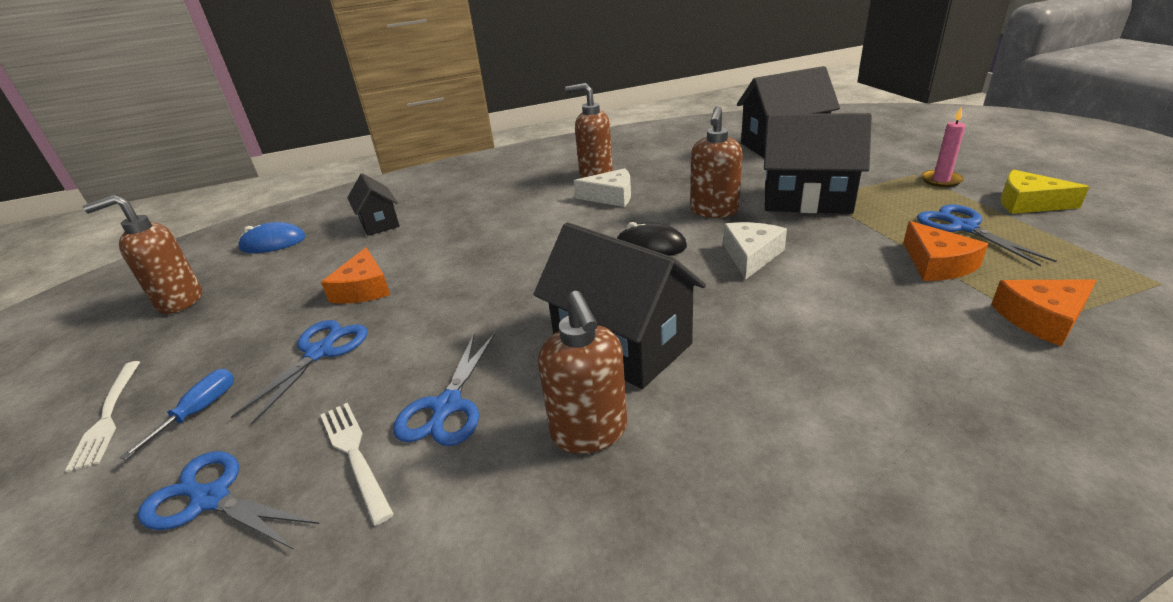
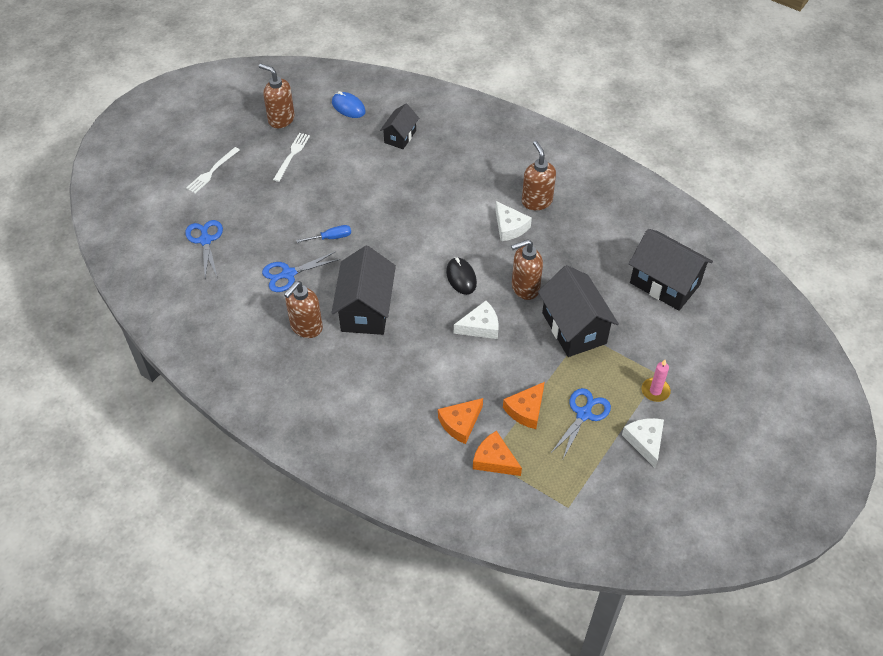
camera: 50 degrees right, 20 degrees up
blue screwdriver [120,369,234,460] -> blue screwdriver moved to [296,225,351,243]
blue scissors [231,320,368,424] -> none
orange cheese [321,247,390,303] -> orange cheese moved to [438,398,483,444]
white fork [321,402,394,525] -> white fork moved to [273,133,310,182]
yellow cheese [1001,170,1089,214] -> white cheese [622,418,664,468]

